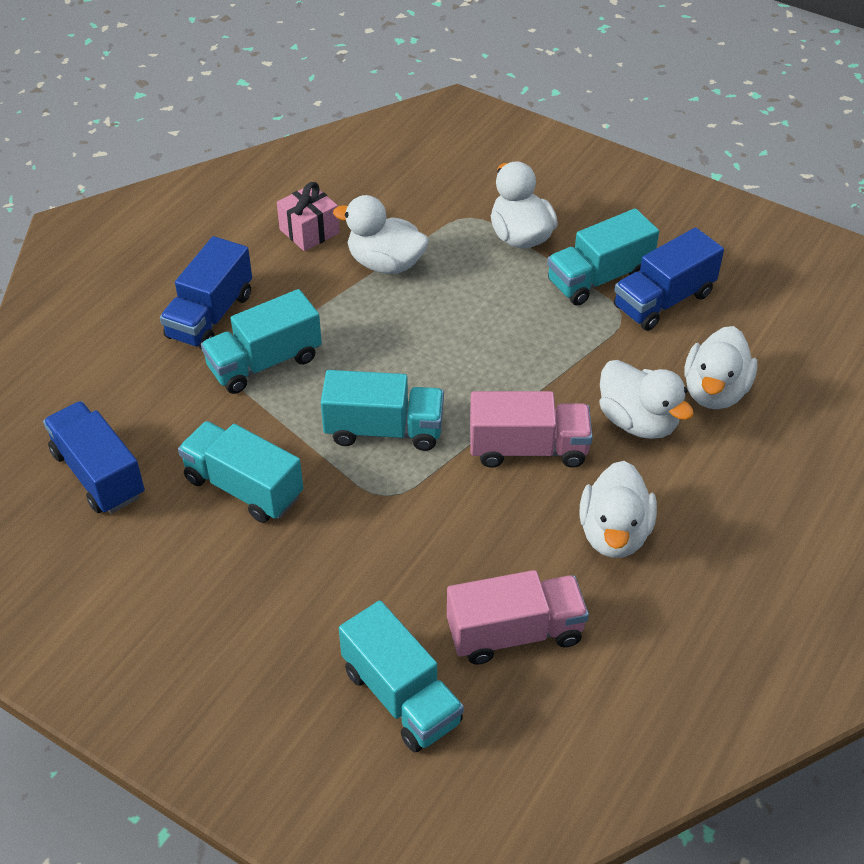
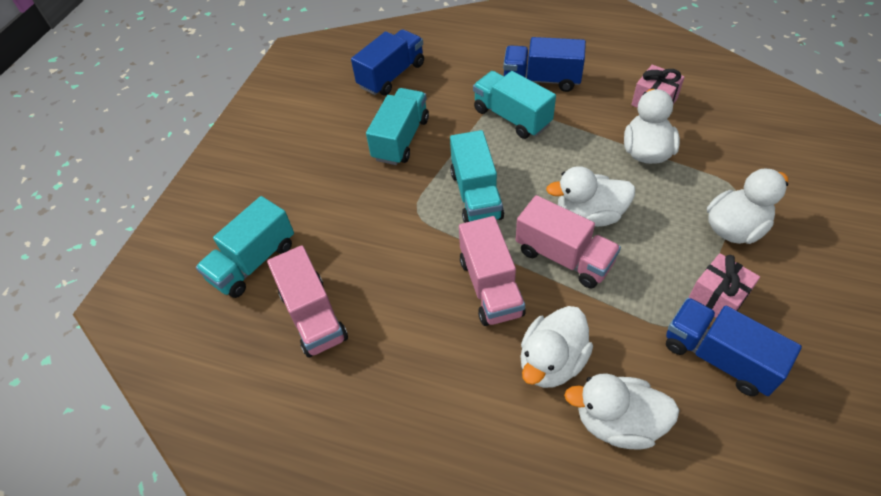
camera: 80 degrees right, 5 degrees up
turquoise truck [547,208,659,306] -> pink gift [688,253,760,318]
white duck [579,461,657,558] -> white duck moved to [546,166,635,227]
none -> pink truck [516,195,621,289]

